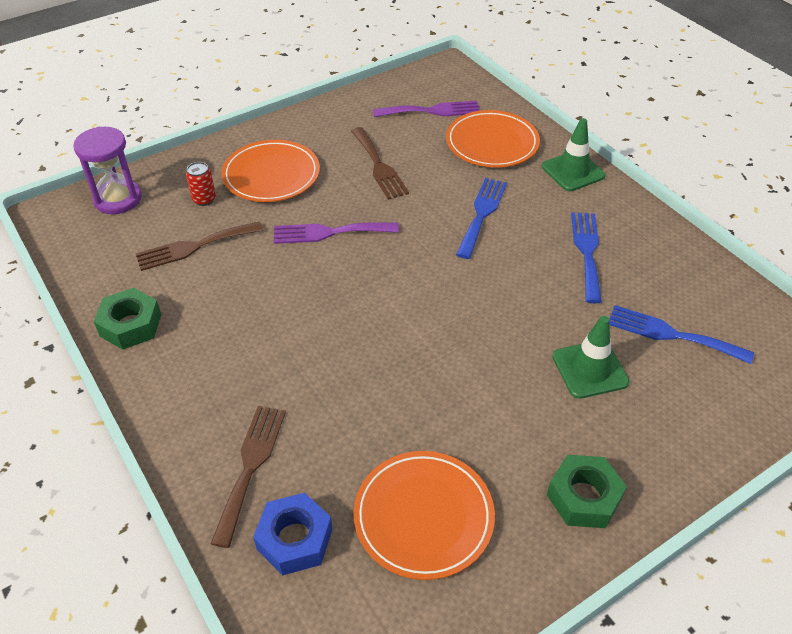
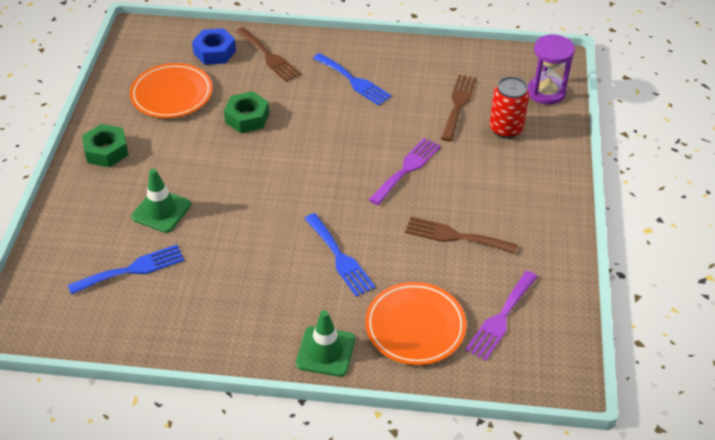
camera: 130 degrees right, 0 degrees up
green nut [94,288,161,350] -> green nut moved to [224,91,269,133]
red can [186,162,216,206] -> red can [490,76,529,139], size x1.69
orange plate [221,140,320,202] -> none
blue fork [571,212,602,303] -> blue fork moved to [313,53,392,106]

